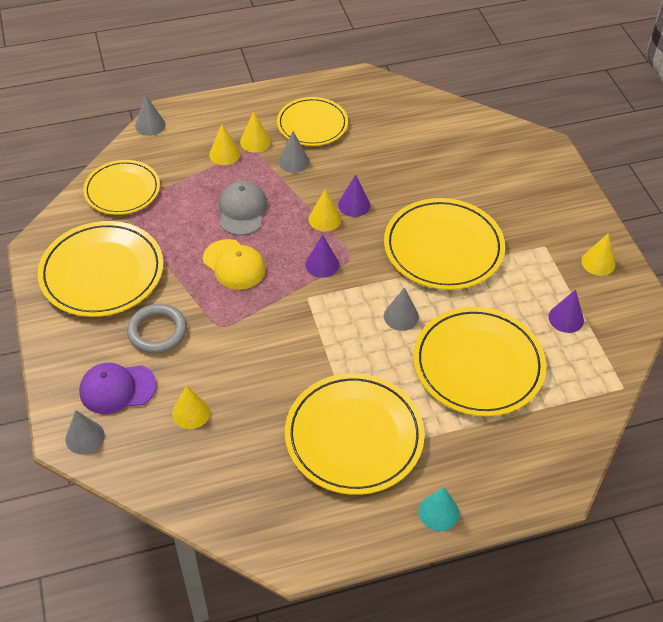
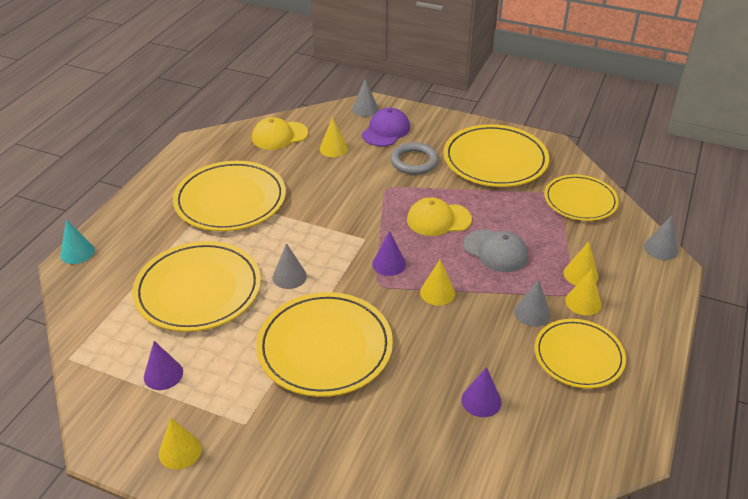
camera: 130 degrees right, 10 degrees down
purple cone [338,174,370,217] -> purple cone moved to [461,367,502,417]
turquoise cone [419,487,459,531] -> turquoise cone moved to [60,219,95,264]
none -> yellow cap [252,117,308,150]

